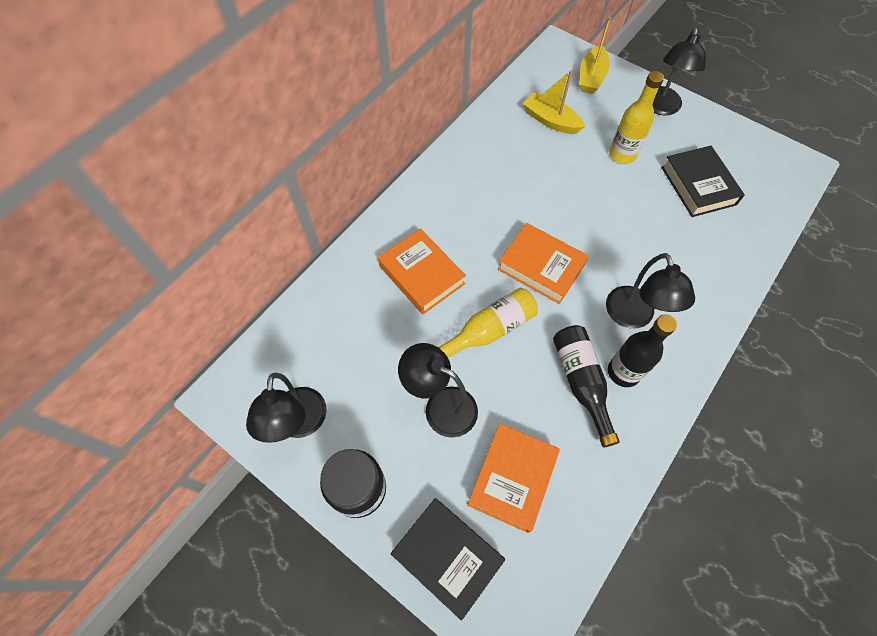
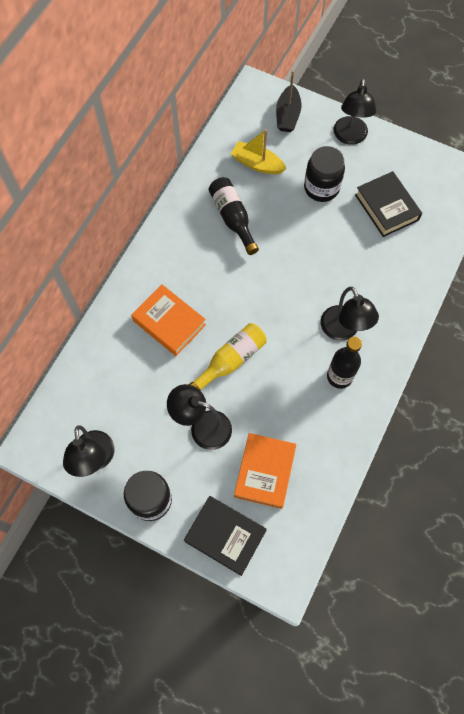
camera: 10 degrees left, 5 degrees up
orange book [498,223,589,304] -> none
black bottle [553,325,620,447] -> black bottle moved to [208,177,259,255]
yellow boat [579,17,611,94] -> black boat [276,70,301,132]
yellow bottle [609,71,664,164] -> black jar [304,146,345,202]

